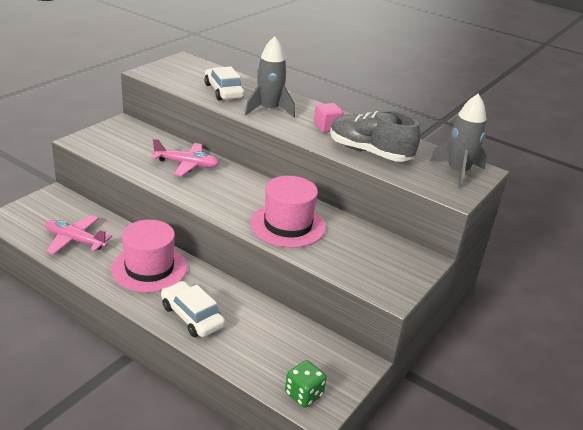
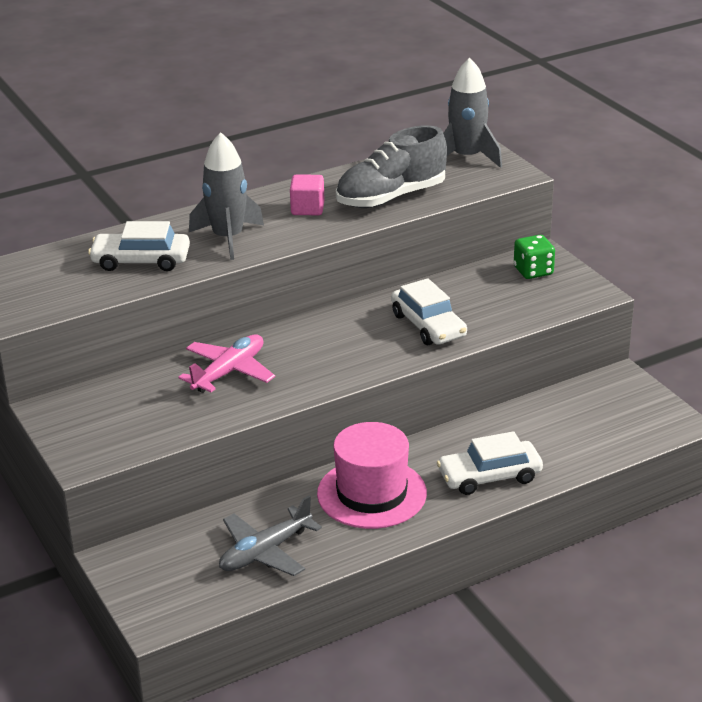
camera: 60 degrees left, 0 degrees up
pink plane [45,216,112,255] -> grey plane [219,495,322,576]
pink hat [250,176,326,248] -> white car [391,278,467,345]
green dice [285,360,327,408] -> green dice moved to [514,235,555,279]

